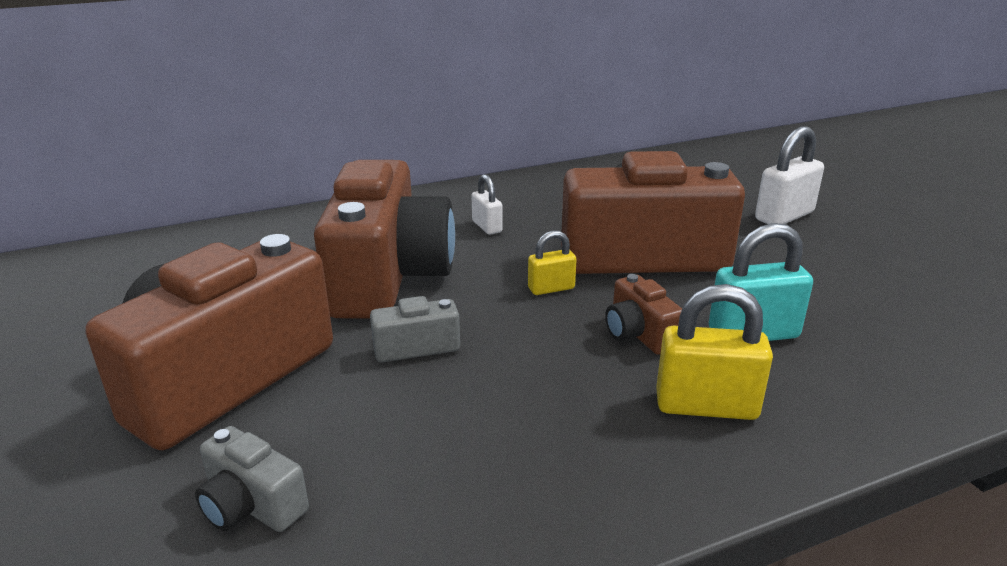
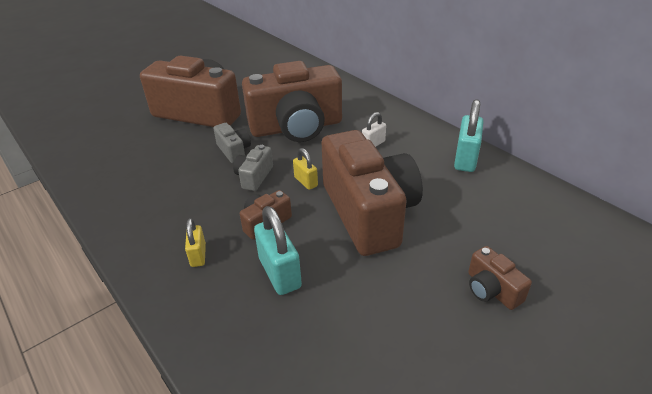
camera: 75 degrees right, 10 degrees up
grey camera [195,426,309,532] -> grey camera moved to [233,145,273,191]
yellow padlock [656,284,773,420] -> yellow padlock [185,218,206,267], size x0.58
white padlock [755,126,824,224] -> brown camera [468,246,532,310]
none -> turquoise padlock [454,99,484,172]

